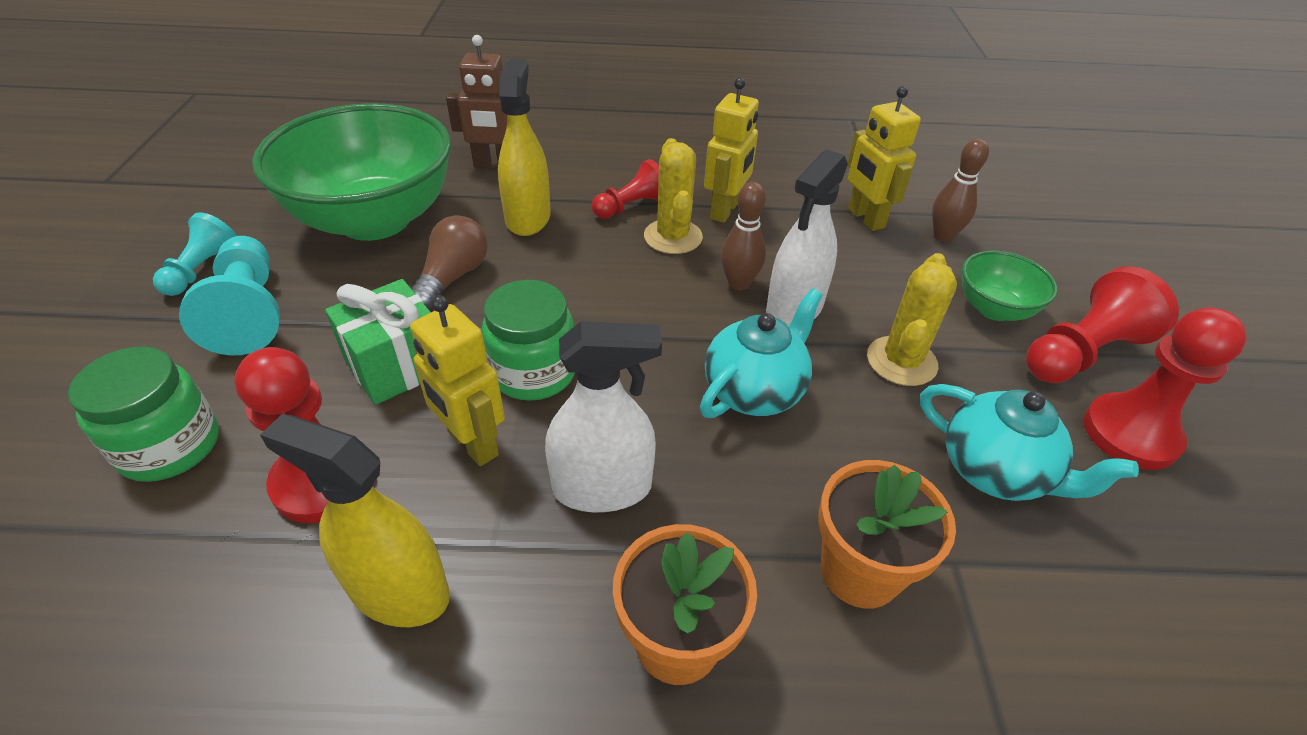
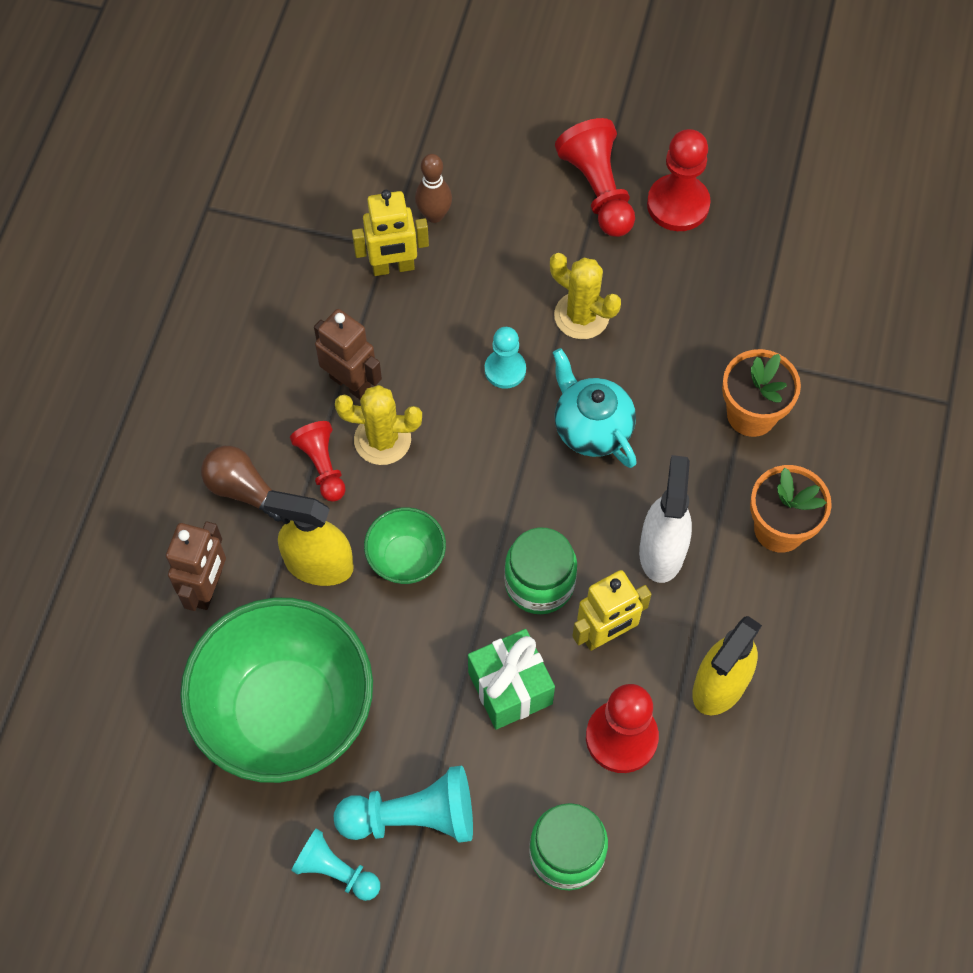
camera: 75 degrees left, 20 degrees up
brown light bulb [412,215,488,309] -> brown light bulb moved to [201,446,282,522]
yellow robot [704,78,759,223] -> brown robot [314,309,382,399]
brown bowling pin [721,182,766,290] -> none
white spray bottle [766,149,848,327] -> turquoise pawn [485,327,526,389]
turquoise teapot [920,384,1139,501] -> none
green bowl [962,251,1057,321] -> green bowl moved to [364,507,446,584]

